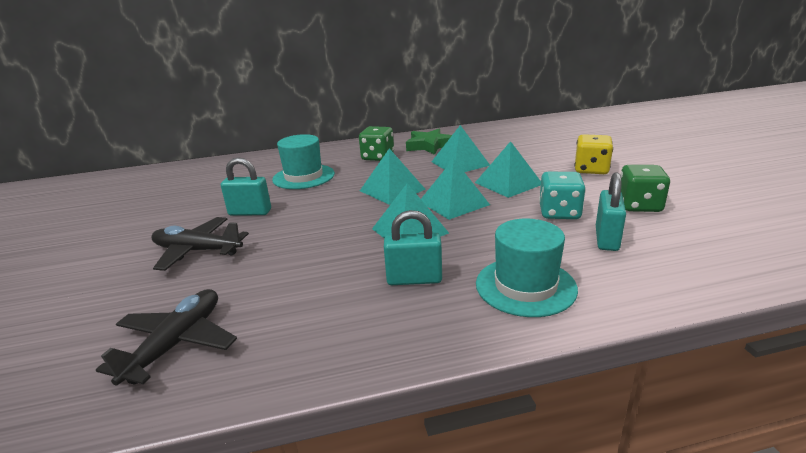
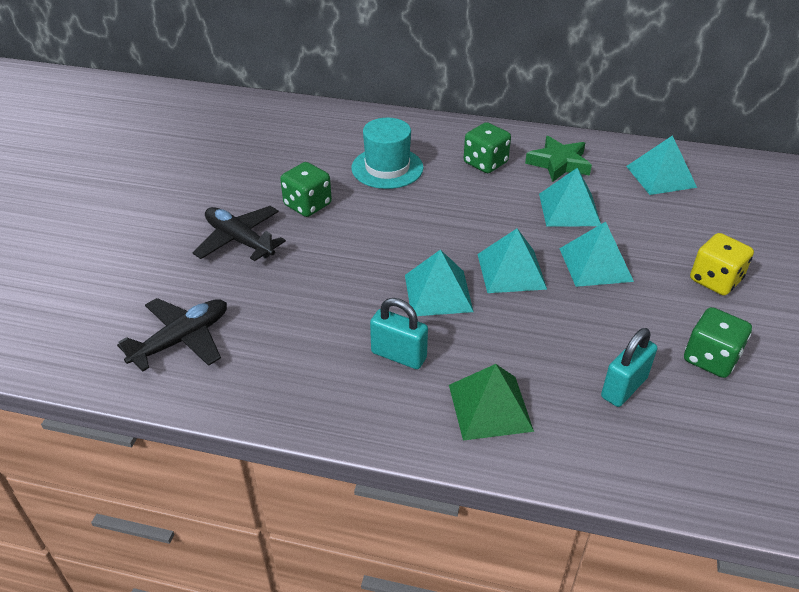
camera: 25 degrees right, 15 degrees up
turquoise padlock [221,157,271,215] -> green dice [280,162,332,217]
turquoise pyramid [360,148,426,205] -> turquoise pyramid moved to [626,135,697,195]
turquoise hat [476,219,578,317] -> green pyramid [449,364,534,441]
turquoise dice [539,172,586,219] -> none

